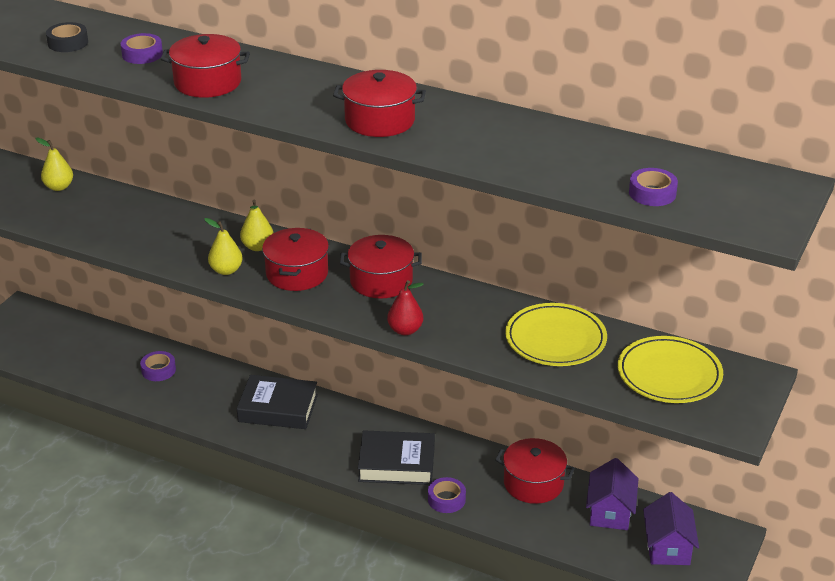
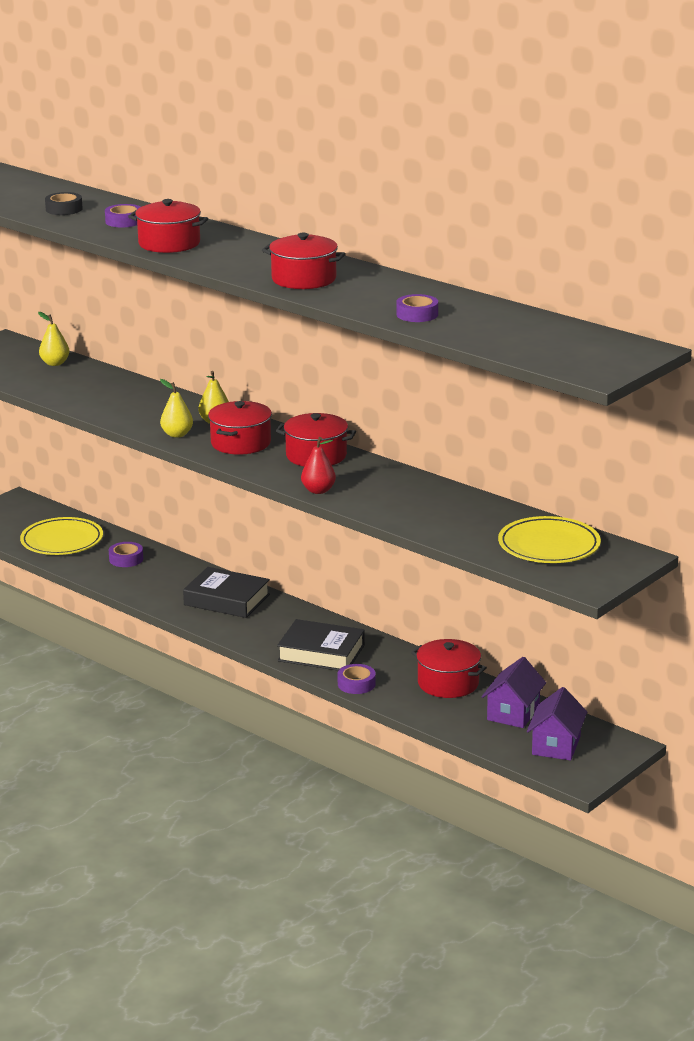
camera: 15 degrees right, 10 degrees down
yellow plate [505,303,607,366] -> yellow plate moved to [20,517,103,555]
purple tape [629,168,678,206] -> purple tape moved to [396,294,438,322]

